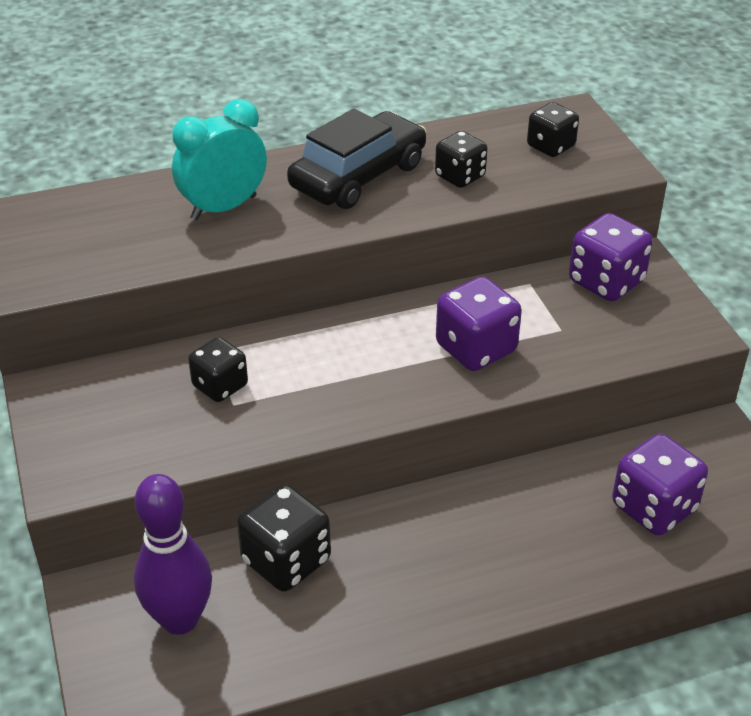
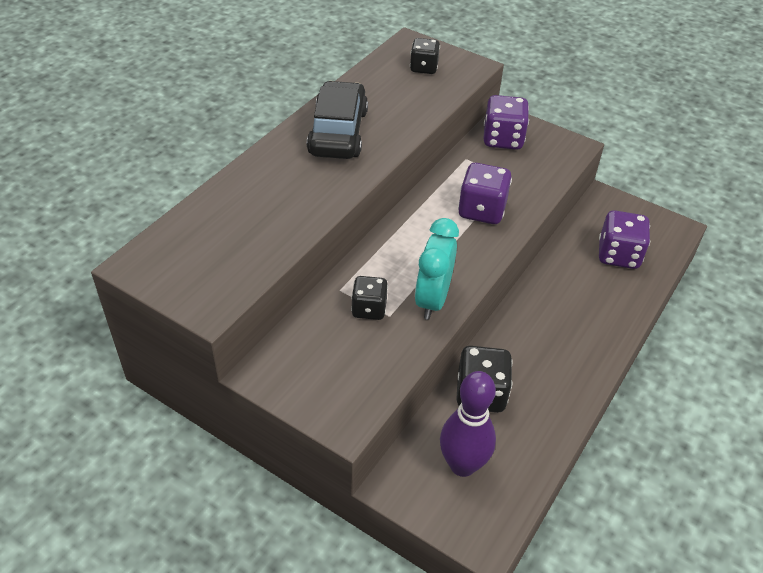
camera: 40 degrees left, 5 degrees up
turquoise clock [172,99,267,220] -> turquoise clock moved to [415,218,459,320]
black dice [435,131,487,188] -> none

